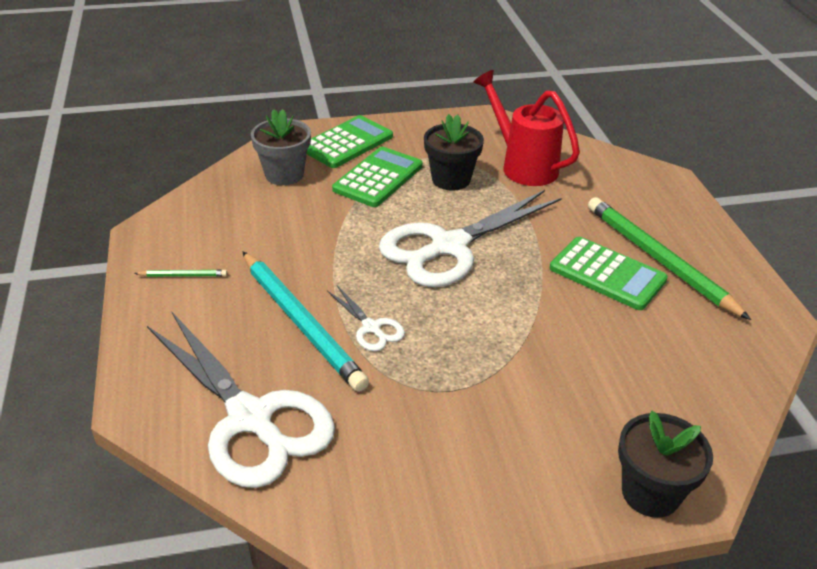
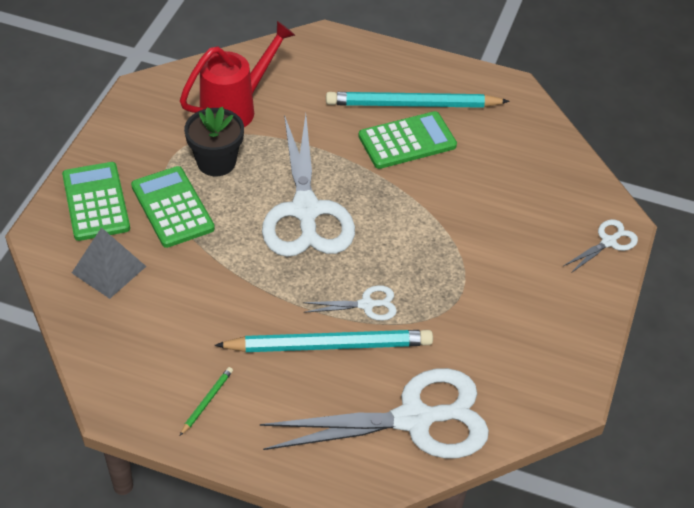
camera: 60 degrees left, 10 degrees up
grey flower pot [251,109,311,185] -> grey pyramid [72,227,146,299]
red watering can [473,70,580,186] -> red watering can turned 150 degrees clockwise [180,21,295,127]
green pencil [588,197,751,320] -> turquoise pencil [326,92,510,108]
black flower pot [618,410,713,518] -> white scissors [564,219,638,273]

